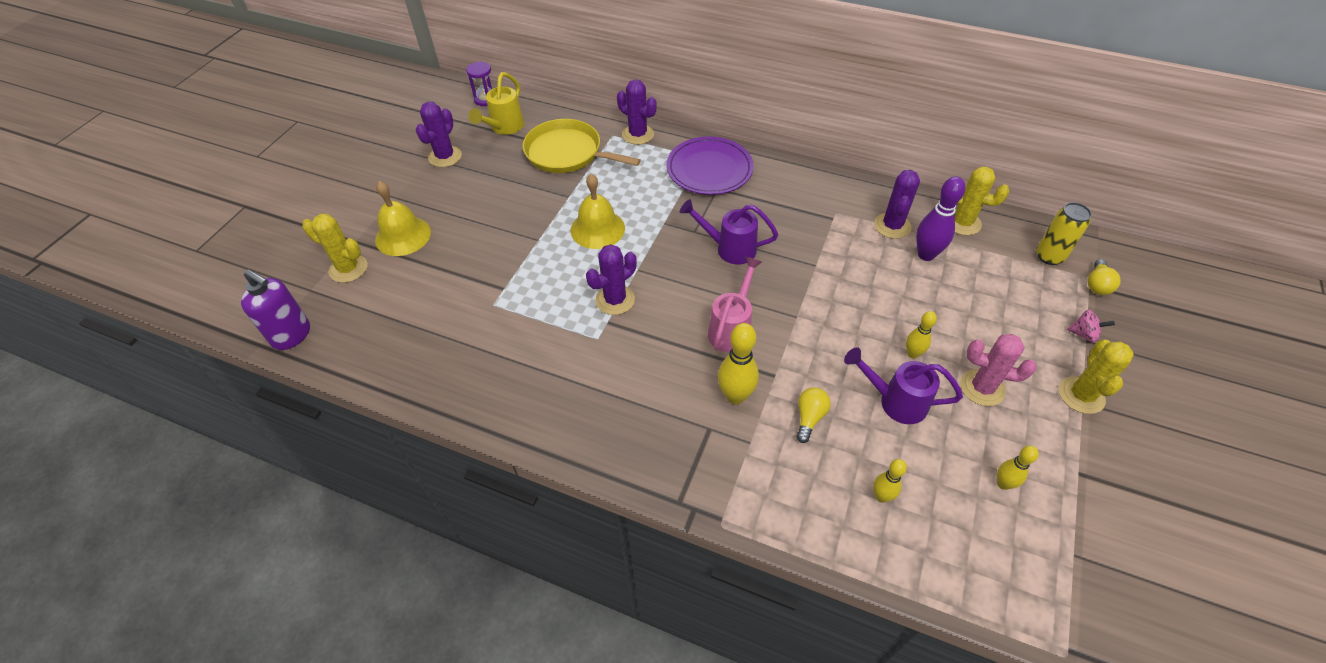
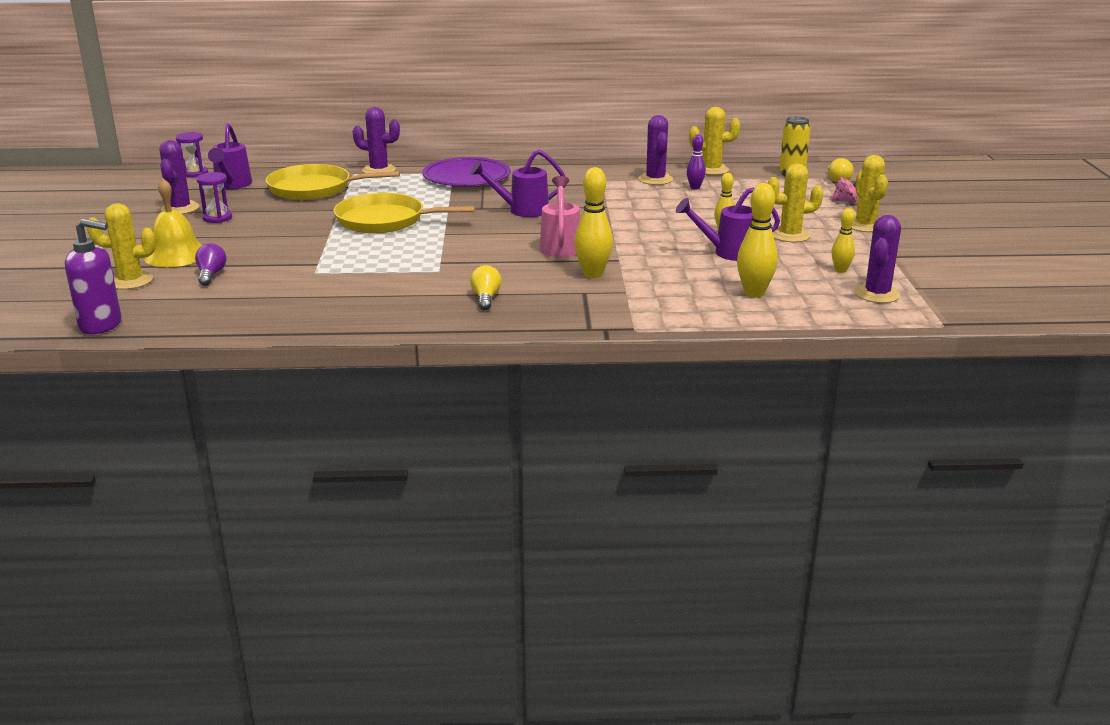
camera: 25 degrees left, 25 degrees down
yellow watering can [468,72,524,135] -> purple watering can [208,123,252,189]
yellow bell [571,174,625,249] -> yellow pan [333,193,476,233]
purple cactus [586,244,637,315] -> purple cactus moved to [855,215,901,303]
yellow light bulb [796,387,831,443] -> yellow light bulb moved to [470,265,501,310]
yellow bowling pin [873,459,907,503] -> yellow bowling pin [737,183,778,297], size x1.68
purple bowling pin [916,176,965,261] -> purple bowling pin [687,134,706,190], size x0.60
pink cactus [960,334,1036,406] -> yellow cactus [767,163,824,242]
none -> purple light bulb [195,243,226,286]
none -> purple hourglass [197,172,232,223]

